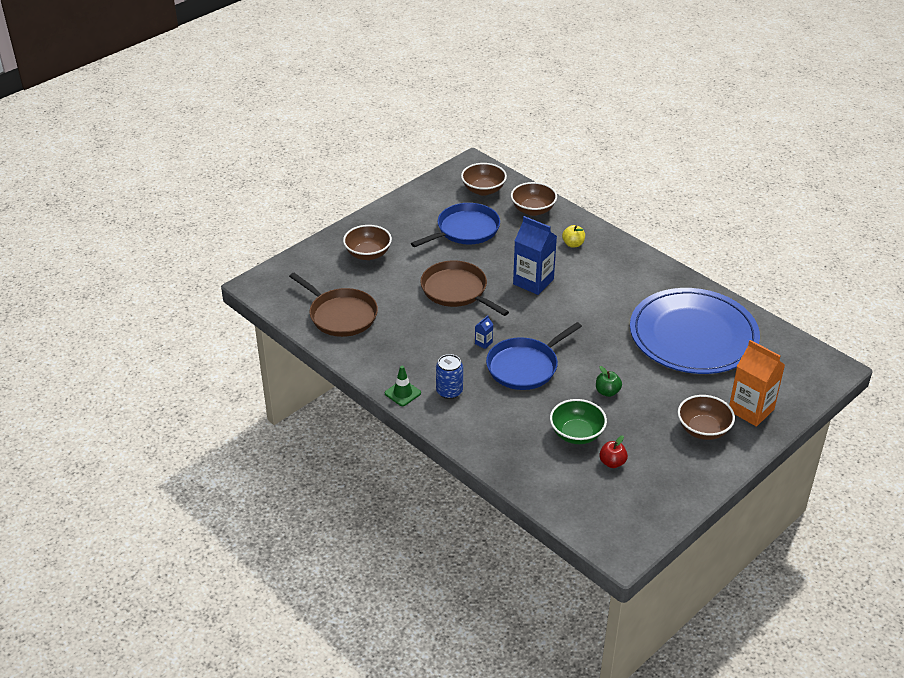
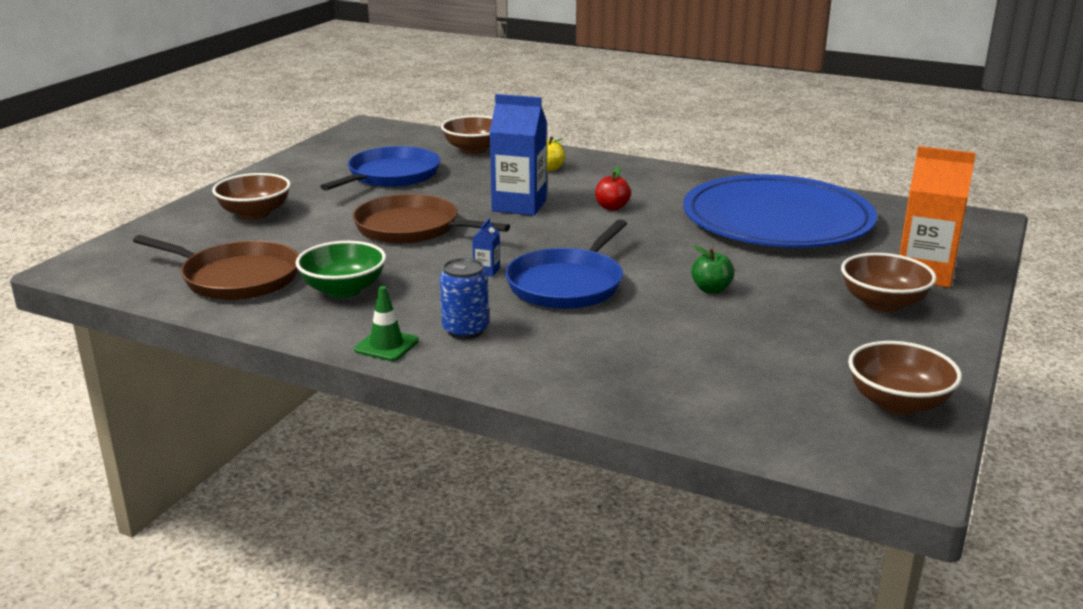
camera: 20 degrees left, 15 degrees down
brown bowl [461,163,507,196] -> brown bowl moved to [848,341,962,415]
green bowl [550,399,607,444] -> green bowl moved to [296,241,386,298]
red apple [599,435,628,468] -> red apple moved to [595,167,631,210]

